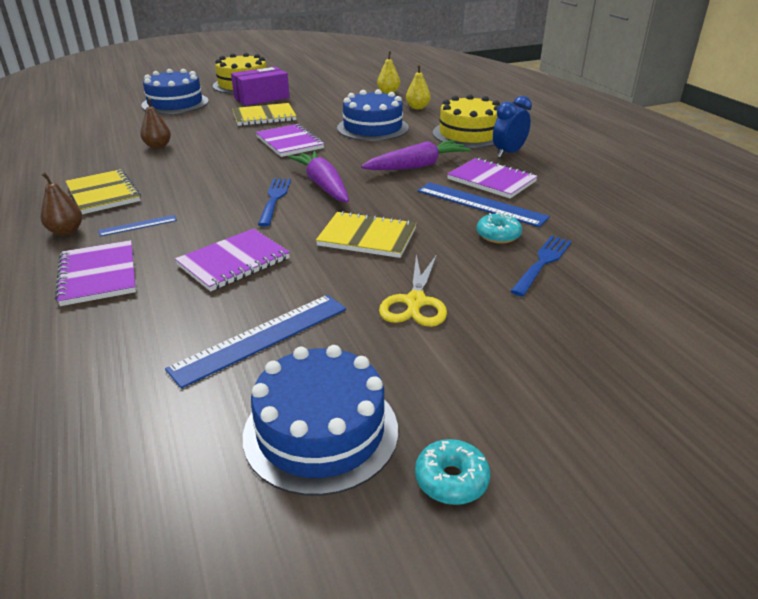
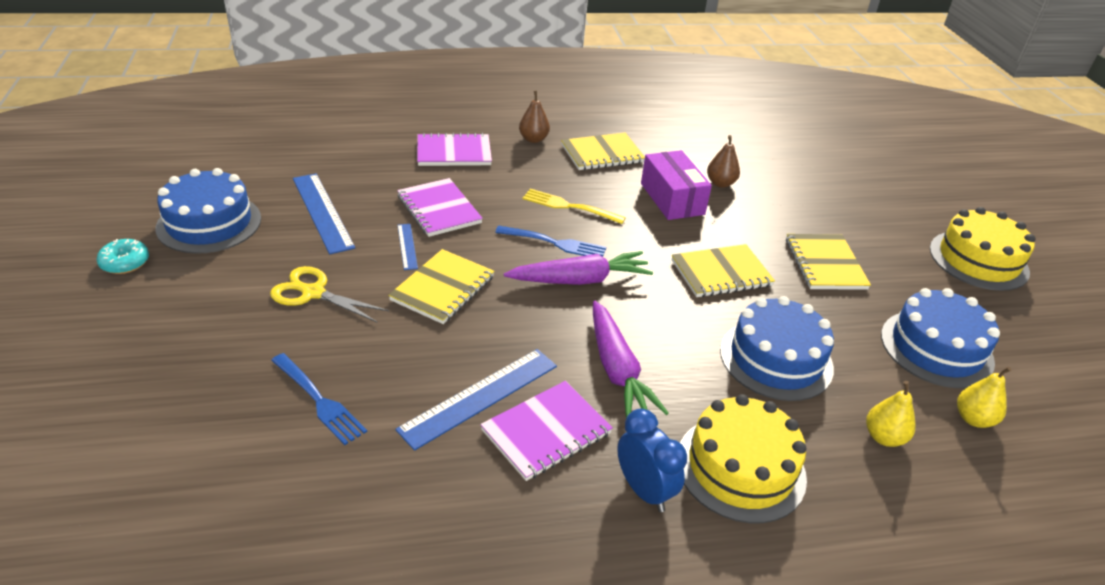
camera: 100 degrees right, 5 degrees up
blue ruler [98,215,177,236] -> blue ruler moved to [397,224,418,270]
blue cake [141,69,209,114] -> blue cake moved to [881,288,1000,388]
purple box [231,67,290,106] -> purple box moved to [641,150,712,220]
purple notebook [256,124,324,157] -> yellow notebook [672,244,775,297]
turquoise donut [477,213,522,244] -> none
none -> yellow fork [523,189,626,224]

